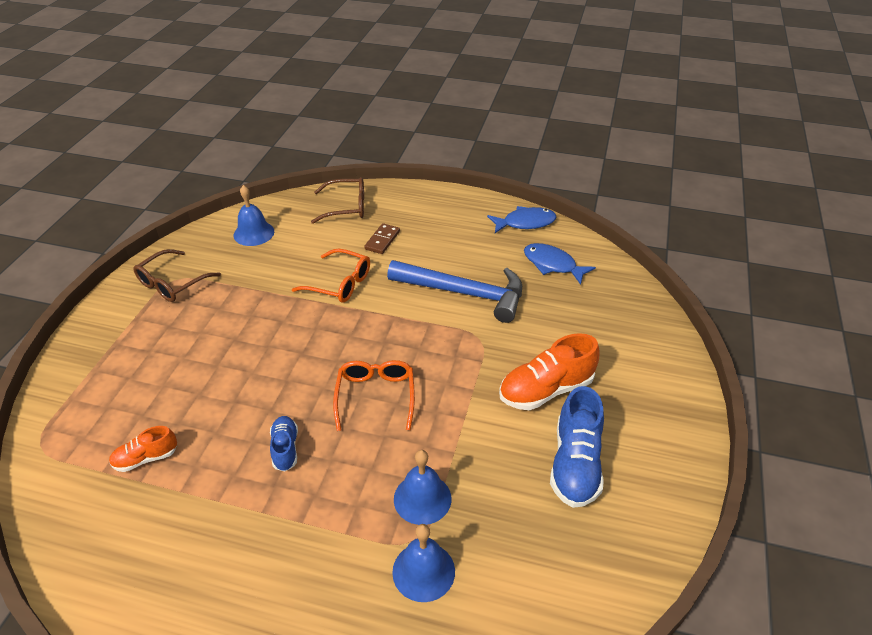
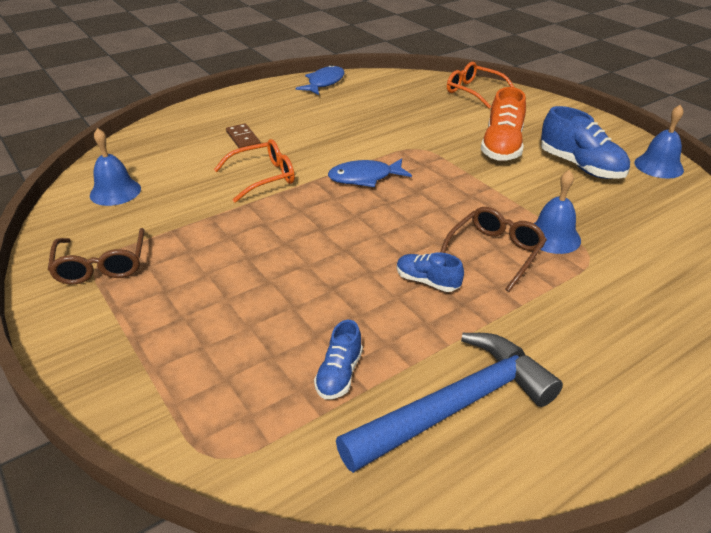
camera: 50 degrees left, 5 degrees down
orange shoe [109,426,177,472] -> blue shoe [314,320,363,399]
brown glasses [311,177,364,224] -> brown glasses moved to [440,207,547,292]
orange glasses [333,360,415,431] -> orange glasses moved to [447,62,515,109]
blue hammer [387,260,522,323] -> blue hammer moved to [336,333,563,473]
blue bell [392,524,455,602] -> blue bell moved to [634,105,684,179]
blue fish [524,243,596,285] -> blue fish moved to [328,158,412,187]

